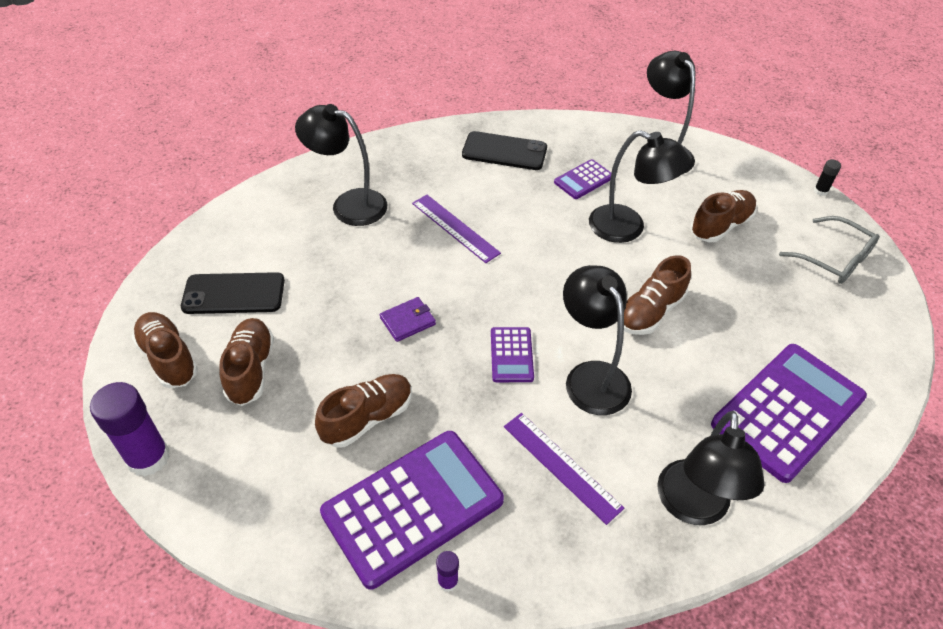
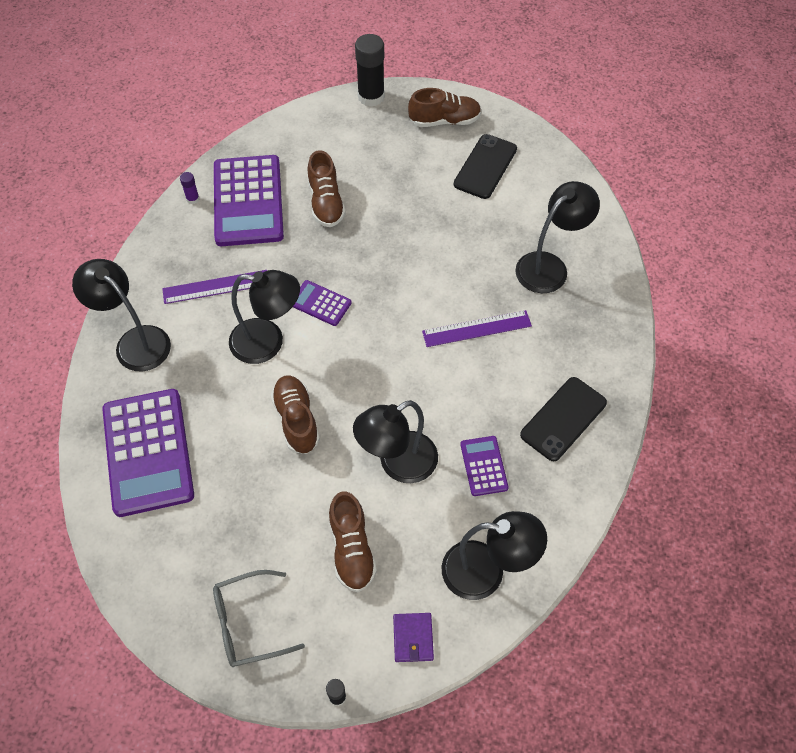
camera: 120 degrees right, 10 degrees up
purple glue stick [90,382,170,477] -> black glue stick [355,34,385,107]
brown shoe [219,318,274,406] -> none
purple wallet [380,297,436,342] -> purple wallet moved to [393,613,434,662]

